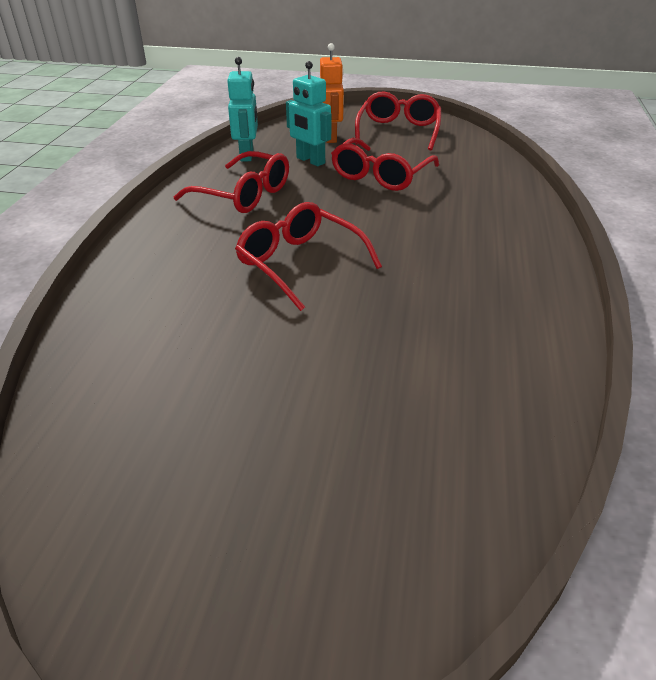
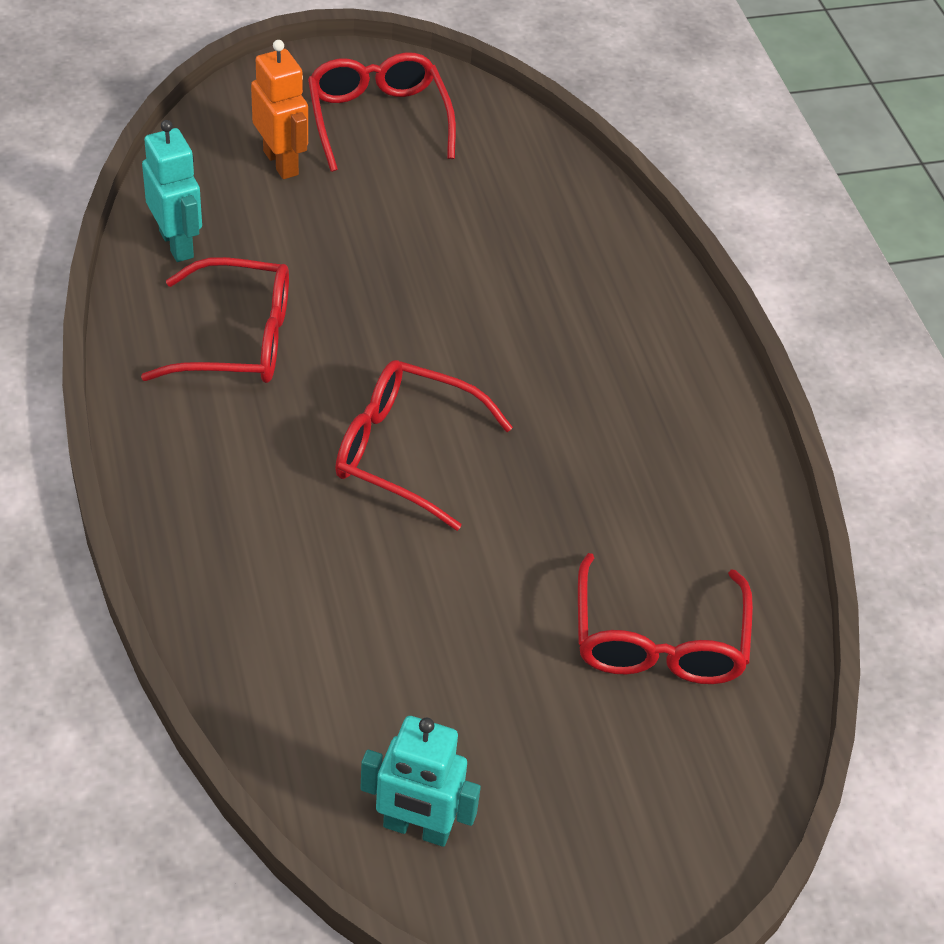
camera: 30 degrees left, 10 degrees up
turquoise robot [286,61,331,166] -> turquoise robot moved to [360,716,481,847]
red glasses [331,138,439,191] -> red glasses moved to [578,553,753,684]

